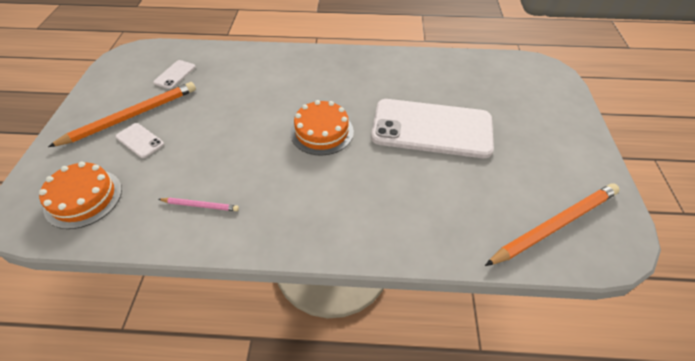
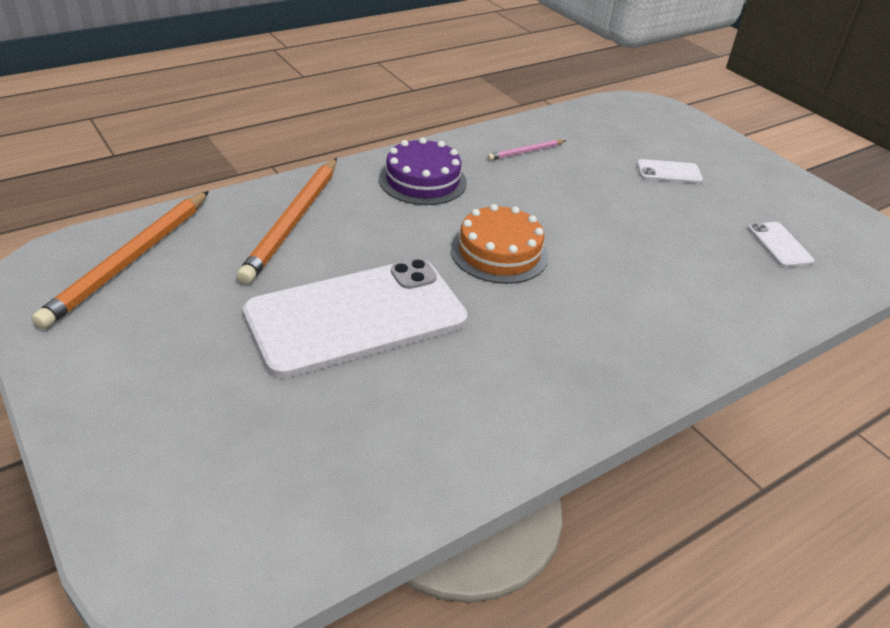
camera: 140 degrees right, 10 degrees down
orange cake [39,162,122,229] -> none
orange pencil [48,82,196,147] -> orange pencil moved to [236,158,337,284]
none -> purple cake [379,138,467,205]

